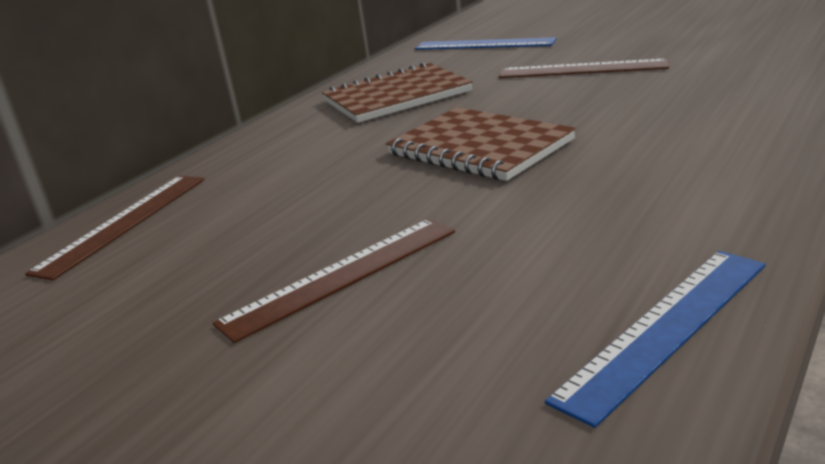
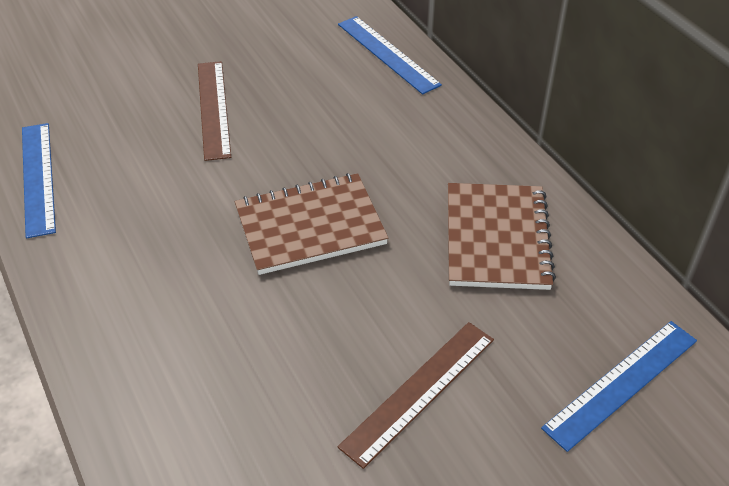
camera: 115 degrees right, 20 degrees up
brown ruler [25,176,205,280] -> blue ruler [338,16,442,94]

